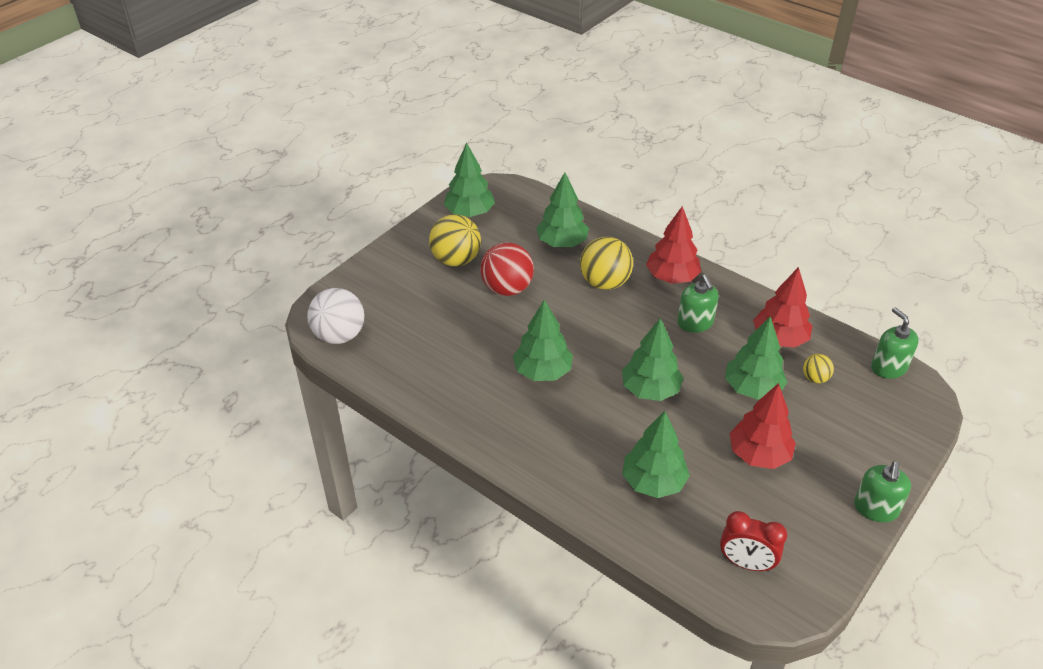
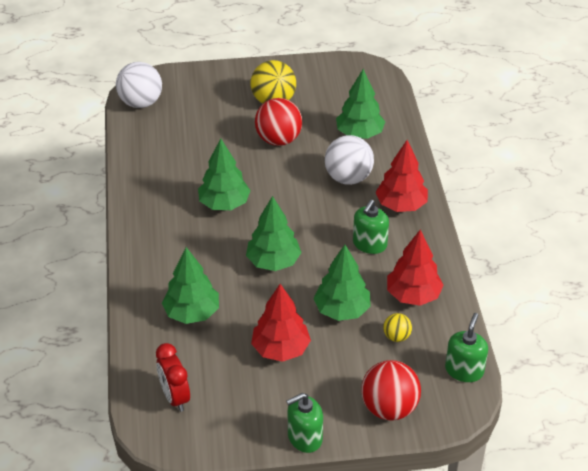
camera: 45 degrees right, 0 degrees up
green tree [444,143,495,217] -> none
yellow ball [580,237,633,290] -> white ball [325,135,374,185]
none -> red ball [361,360,421,421]

